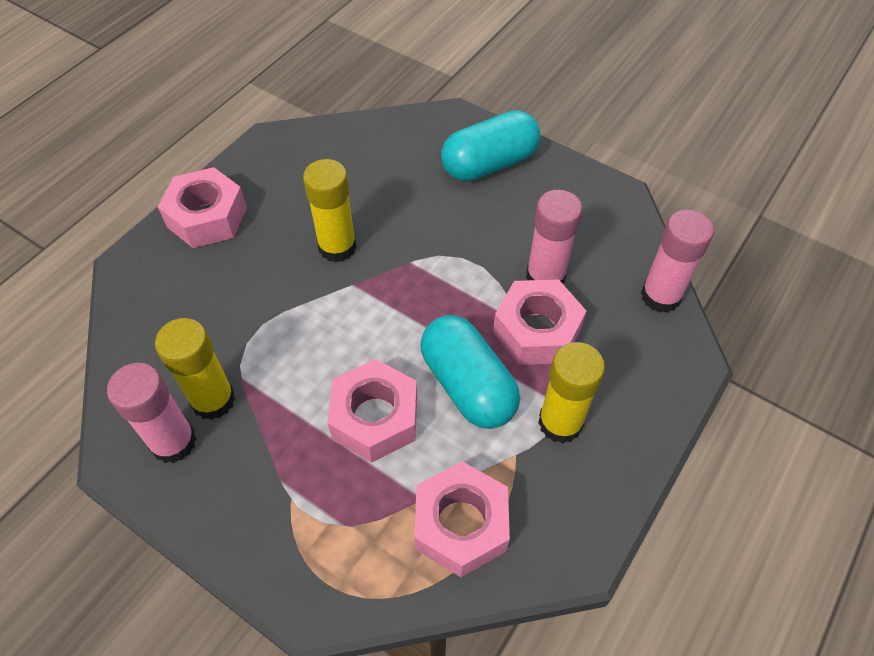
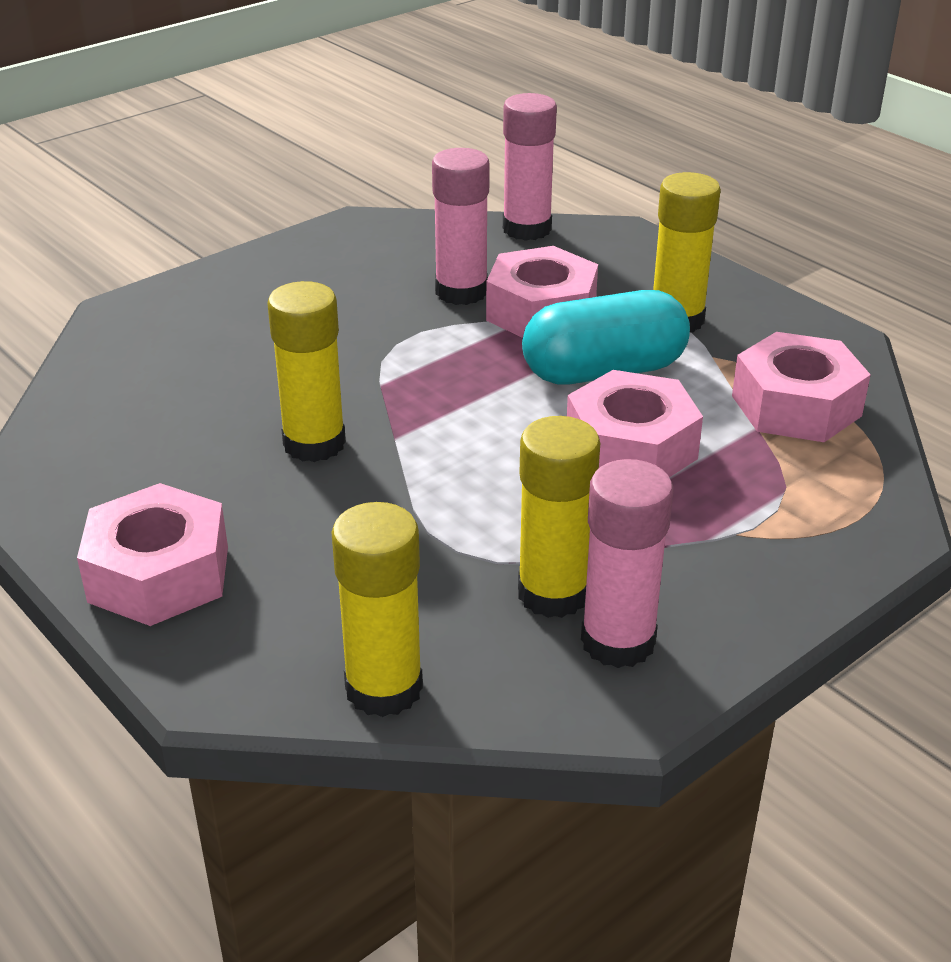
camera: 75 degrees left, 20 degrees down
turquoise capsule [441,110,540,181] -> none
none -> yellow glue stick [331,502,423,717]

